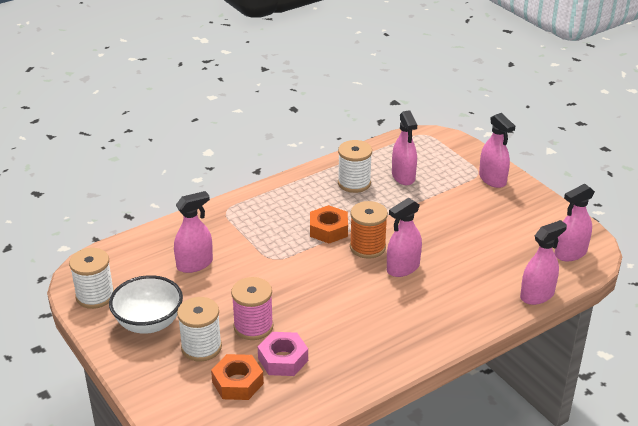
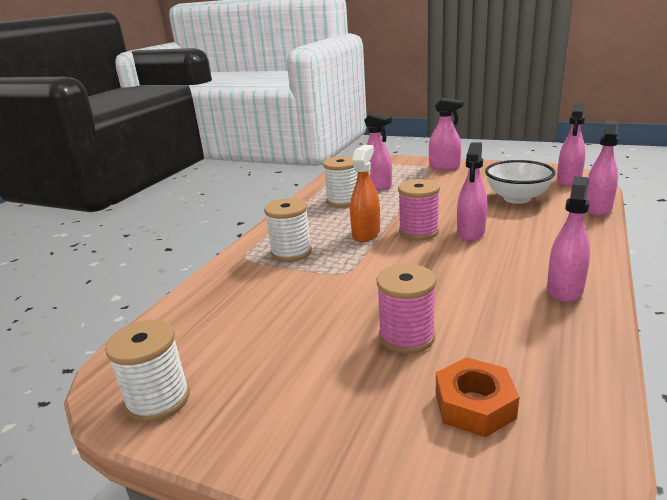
camera: 30 degrees left, 10 degrees down
white bowl [109,275,183,334] -> white bowl moved to [485,160,556,204]
pink spray bottle [174,191,213,273] -> pink spray bottle moved to [547,176,590,302]
white spool [177,297,222,362] -> white spool moved to [264,198,312,262]
pink nut [258,332,308,376] -> none
orange nut [310,205,348,243] -> orange spray bottle [350,145,380,242]
orange spool [350,201,388,259] -> pink spool [398,179,440,240]

